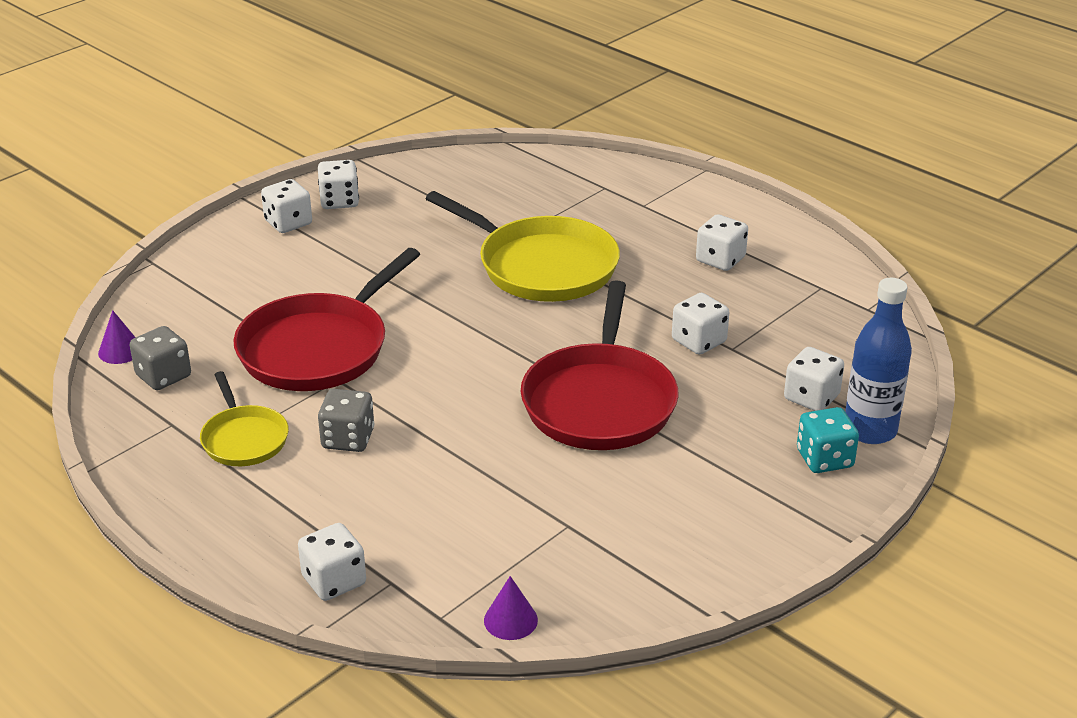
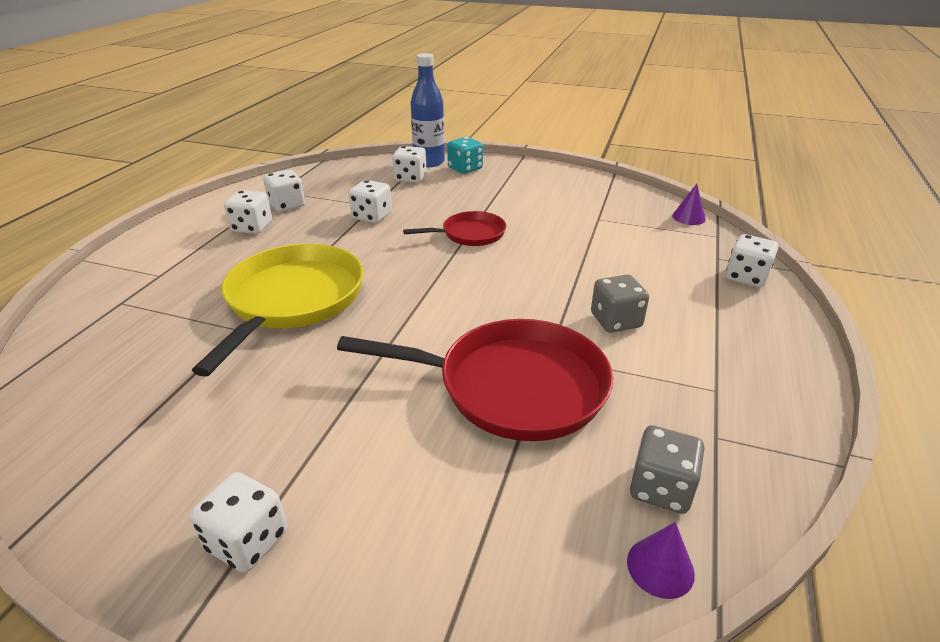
camera: 115 degrees left, 0 degrees up
yellow pan [200,371,289,466] -> none
white dice [318,160,359,209] -> white dice moved to [263,170,305,212]
red pan [520,280,679,450] -> red pan [403,211,506,246], size x0.54

